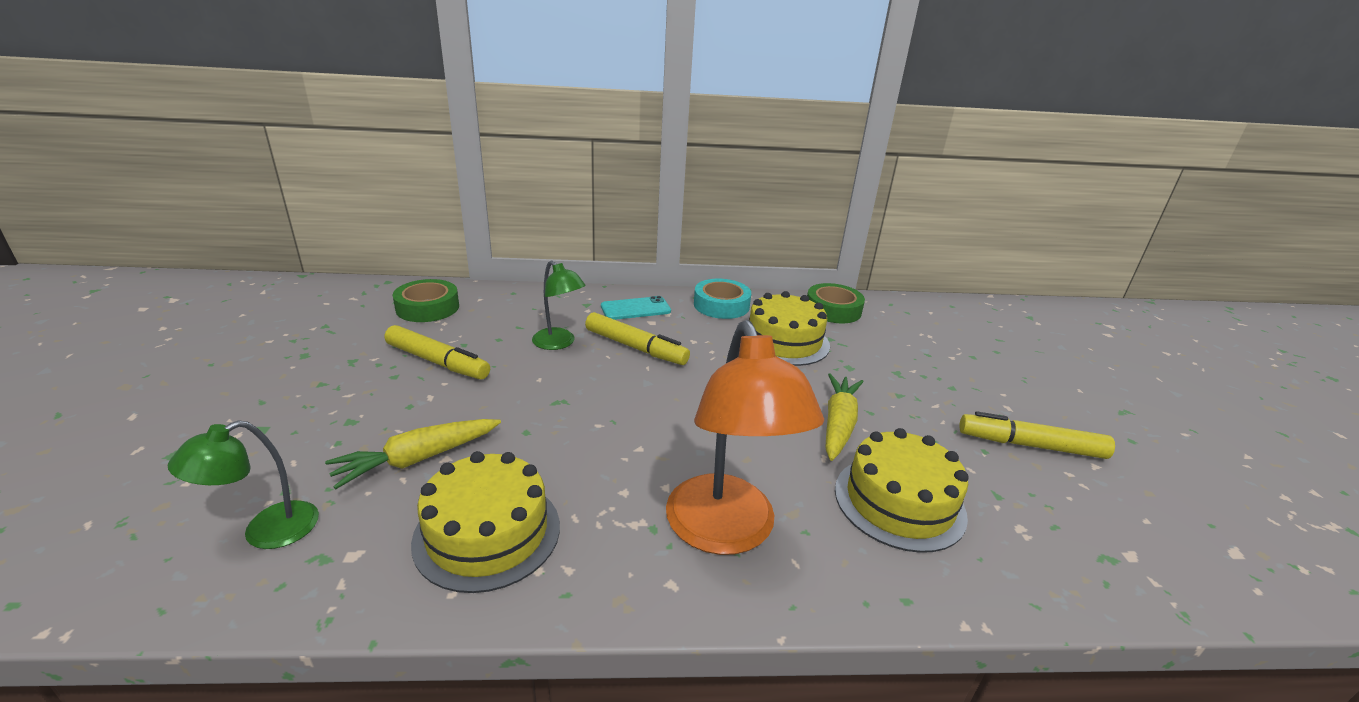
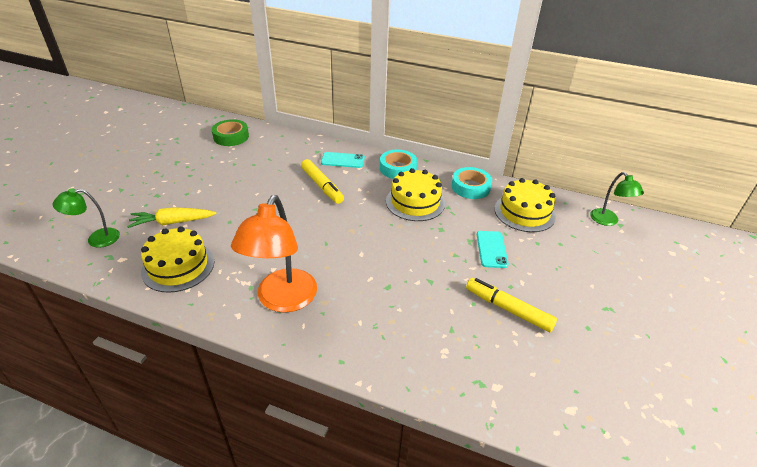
camera: 25 degrees right, 10 degrees up
yellow marker [385,325,490,379] -> none
green lamp [532,260,586,350] -> green lamp moved to [590,172,644,226]
green tape [807,283,865,323] -> turquoise tape [452,167,492,199]
yellow carrot [825,373,864,461] -> none
yellow cake [835,428,969,553] -> yellow cake moved to [494,178,556,232]
none -> turquoise phone [477,231,509,268]

